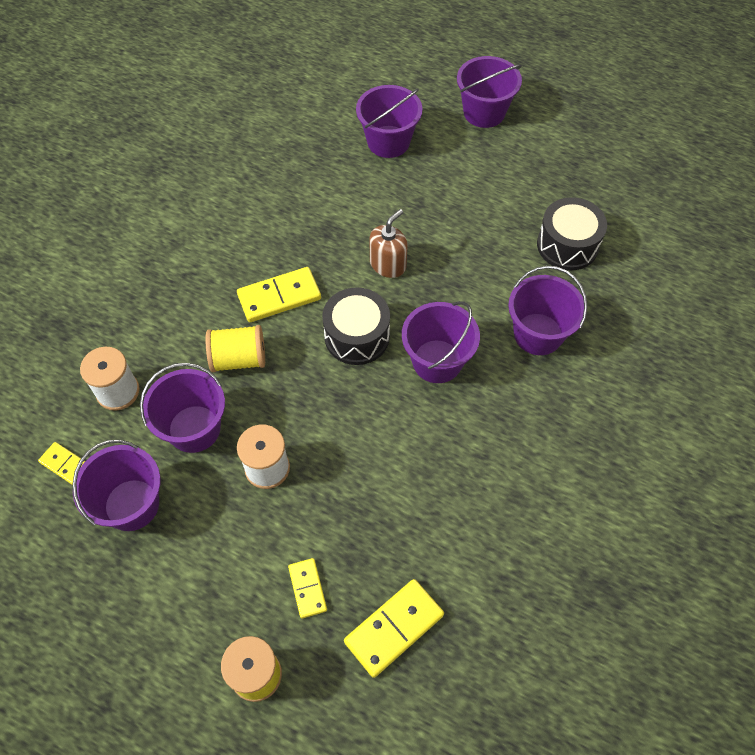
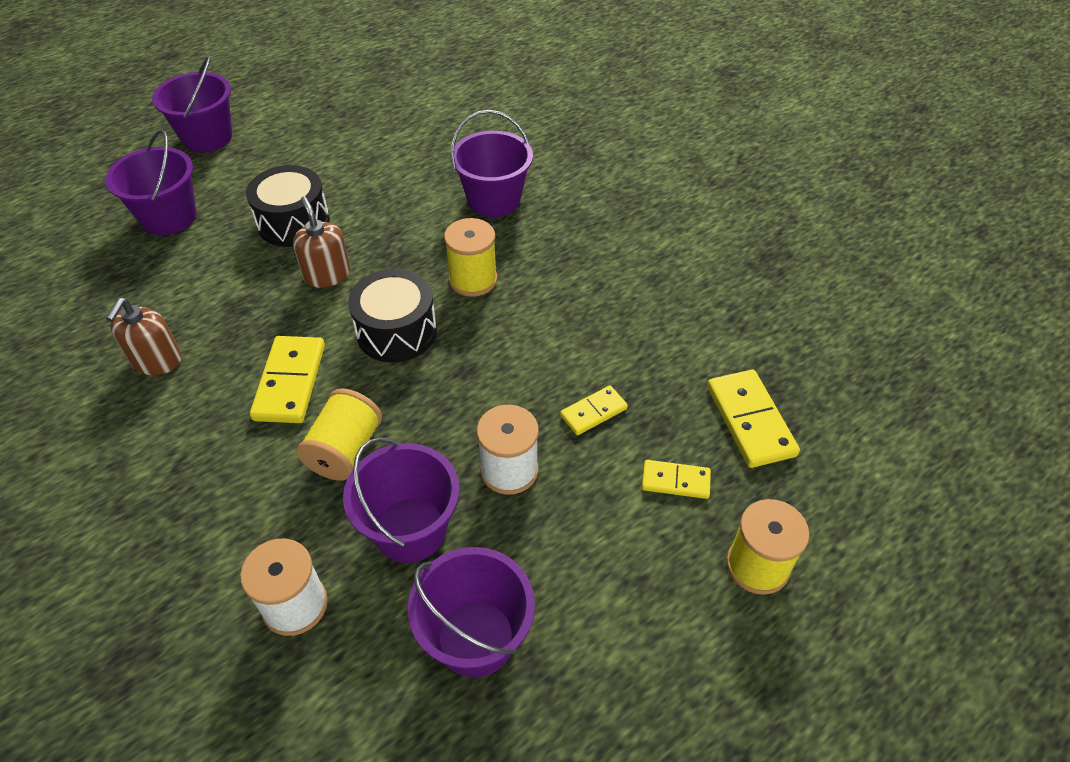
camera: 65 degrees left, 10 degrees down
yellow domino [38,442,85,485] -> yellow domino moved to [560,385,628,435]
purple bucket [402,301,480,383] -> yellow spool [444,218,497,297]
black drum [537,197,607,271] -> black drum moved to [246,165,330,247]
none -> brown soap dispenser [106,298,182,375]

